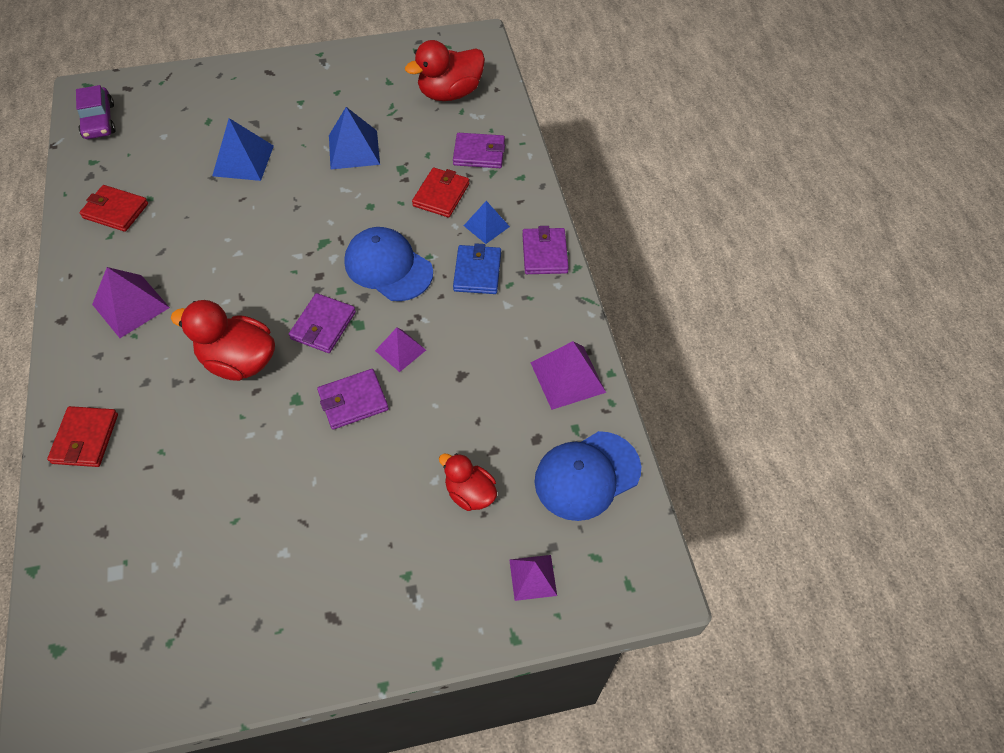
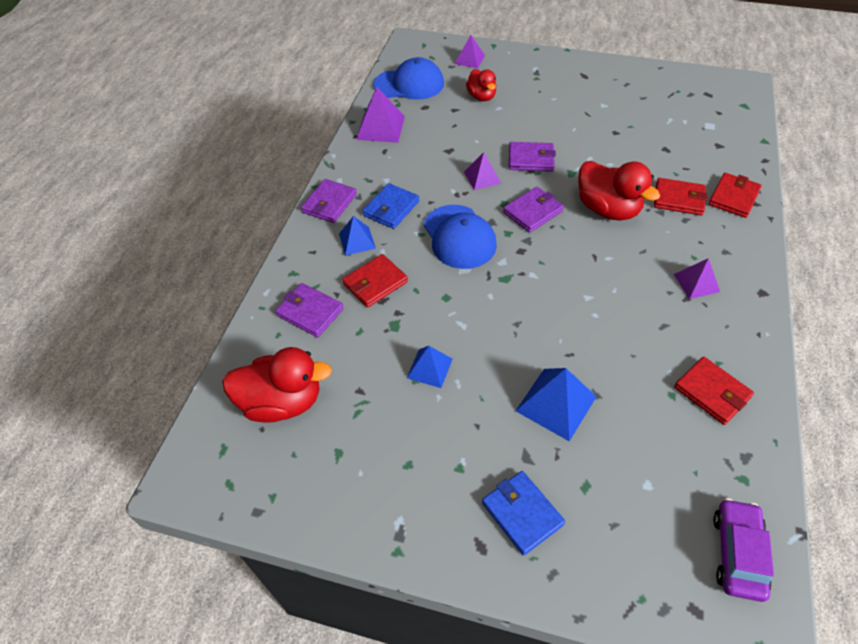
camera: 150 degrees left, 5 degrees down
purple pyramid [92,267,170,338] -> purple pyramid [673,258,720,299], size x0.64
blue pyramid [329,107,380,169] -> blue pyramid [407,346,453,388], size x0.64
none -> blue wallet [482,471,565,556]
none -> red wallet [654,178,708,215]

